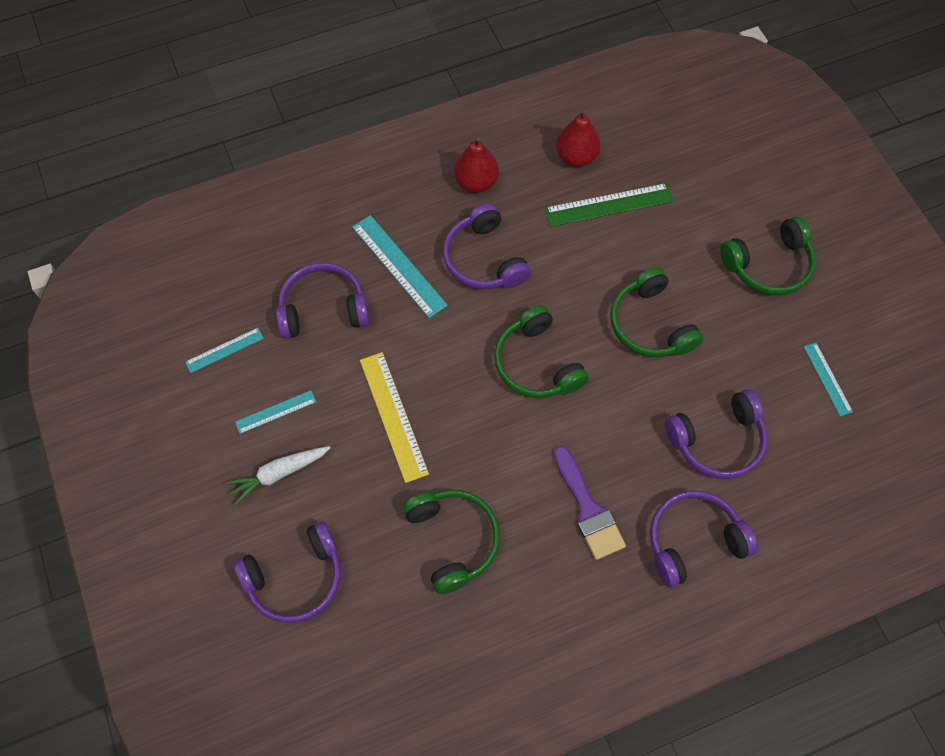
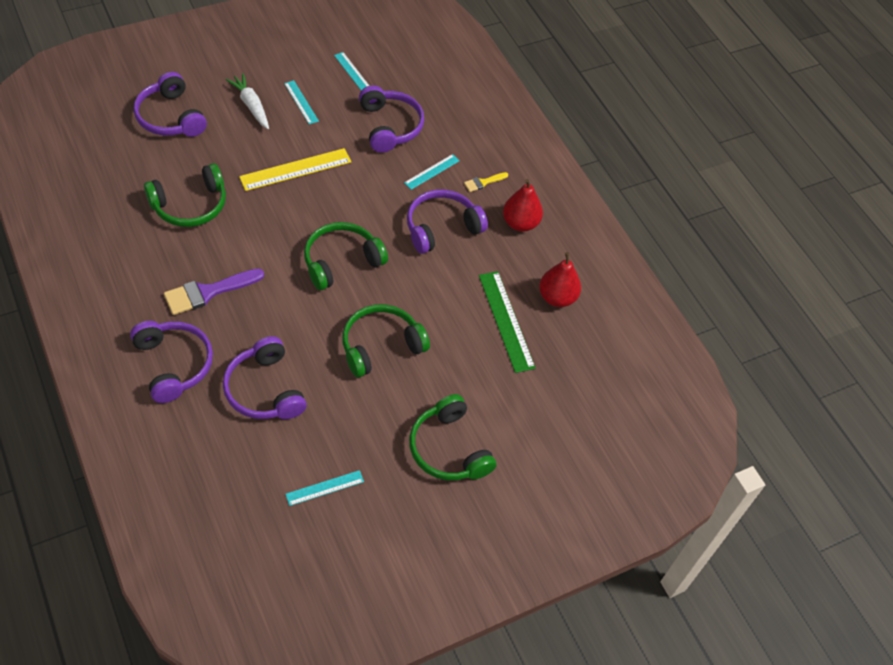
camera: 80 degrees right, 10 degrees down
turquoise ruler [352,215,448,318] -> turquoise ruler [404,154,460,190], size x0.58
none -> yellow brush [464,172,508,192]

